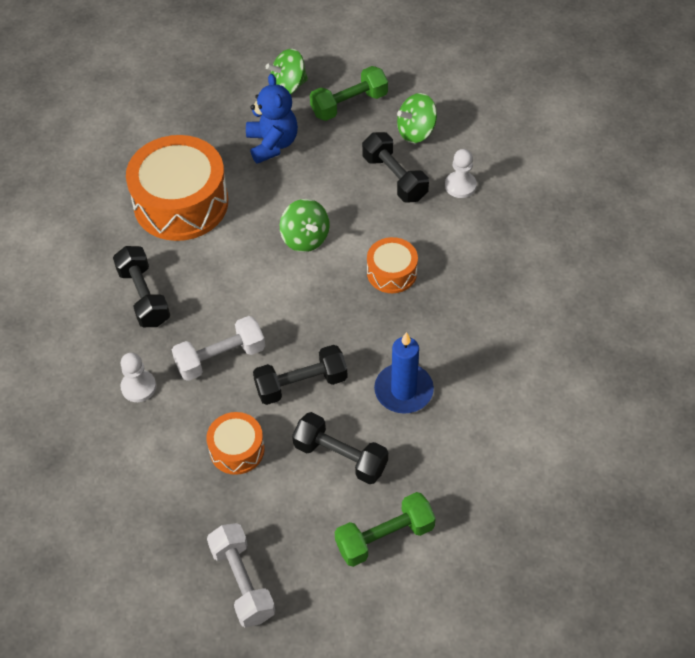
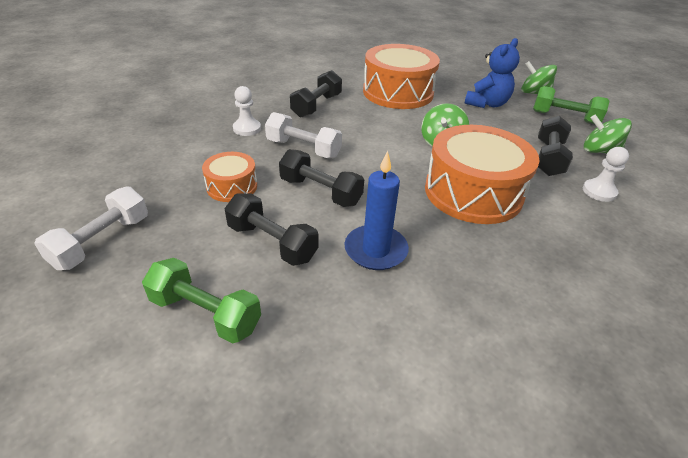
camera: 50 degrees right, 15 degrees down
black dumbbell [292,412,388,484] -> black dumbbell turned 45 degrees counterclockwise [224,194,319,266]
orange drum [367,237,418,293] -> orange drum [425,125,539,224], size x1.97

